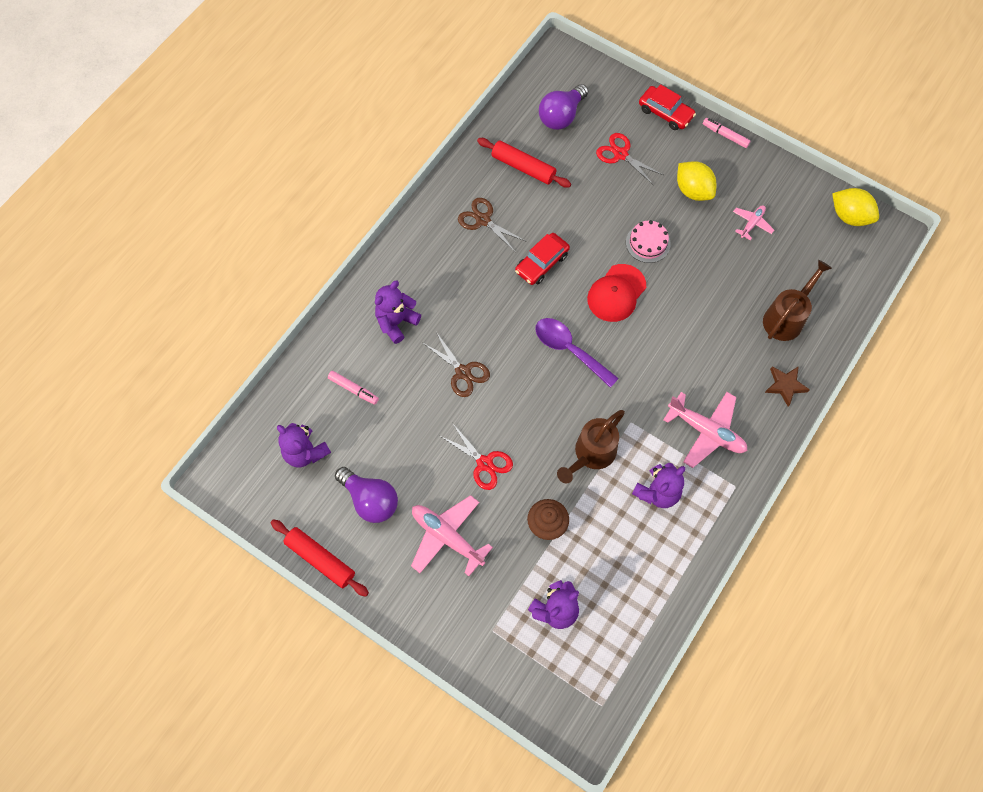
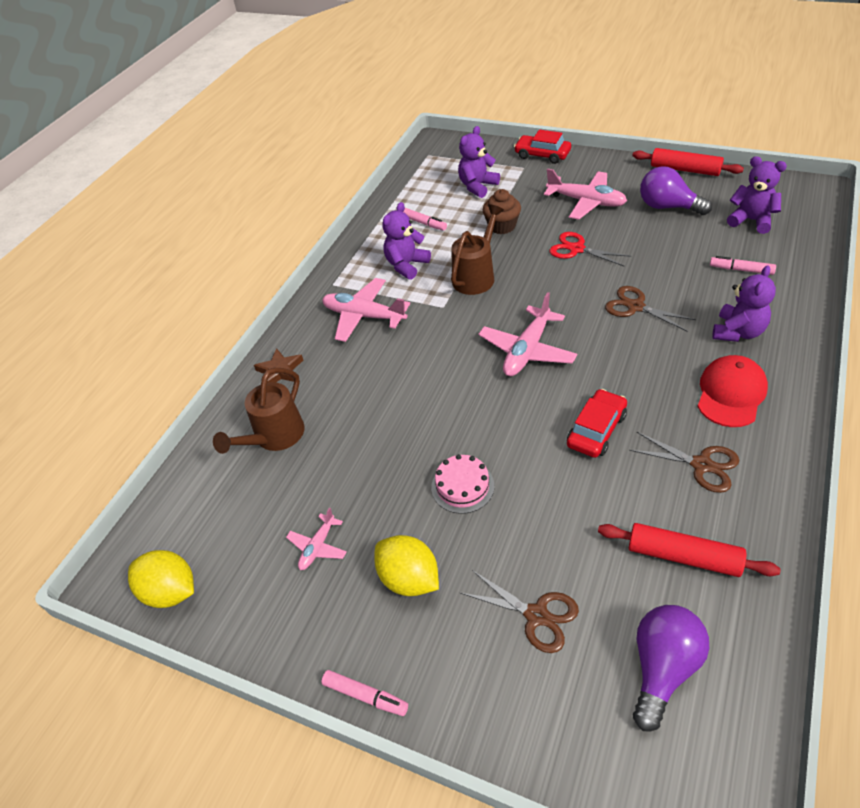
camera: 175 degrees right, 20 degrees down
purple spoon [535,318,619,388] -> pink plane [478,292,577,376]
red cap [587,264,646,322] -> red cap moved to [697,355,768,427]
red scissors [596,133,663,184] -> brown scissors [460,570,579,653]
red car [639,84,696,130] -> red car moved to [514,130,571,164]
none -> pink marker [404,208,447,231]

